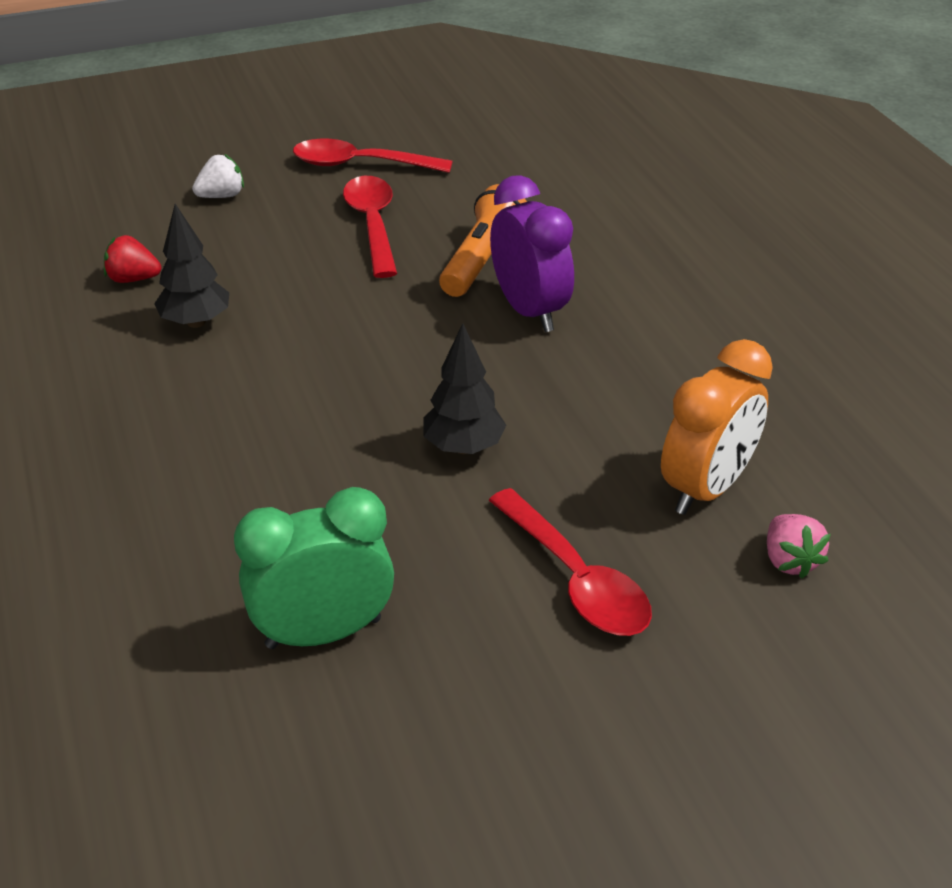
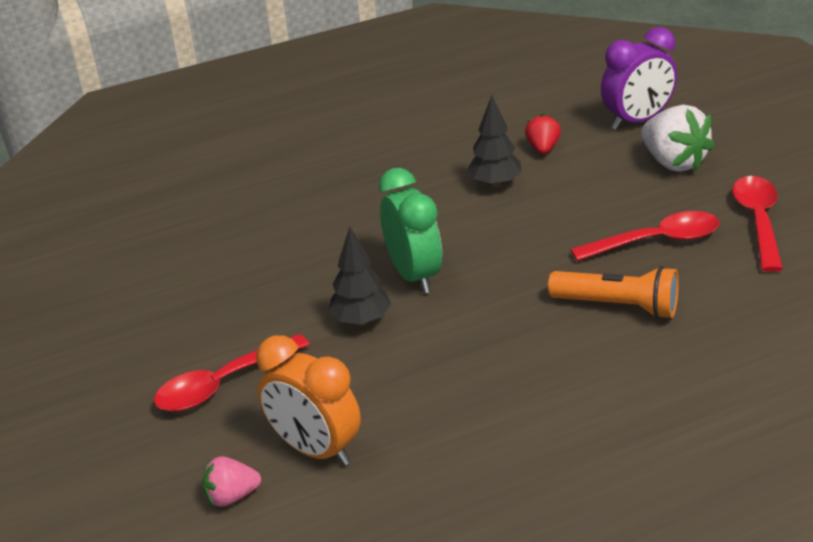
camera: 90 degrees right, 5 degrees down
white strawberry [192,154,244,198] -> white strawberry [641,105,715,172], size x1.79
green clock [234,487,394,649] -> green clock moved to [379,168,442,294]
purple clock [490,175,574,332] -> purple clock moved to [601,27,677,130]

